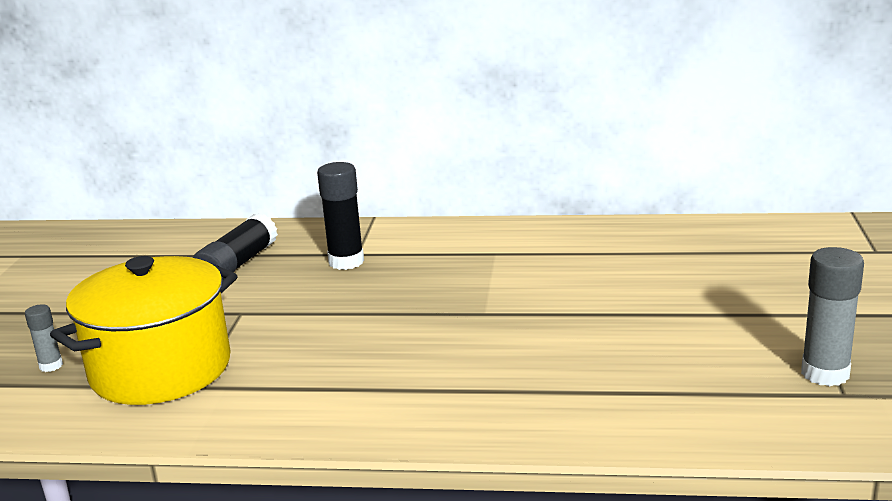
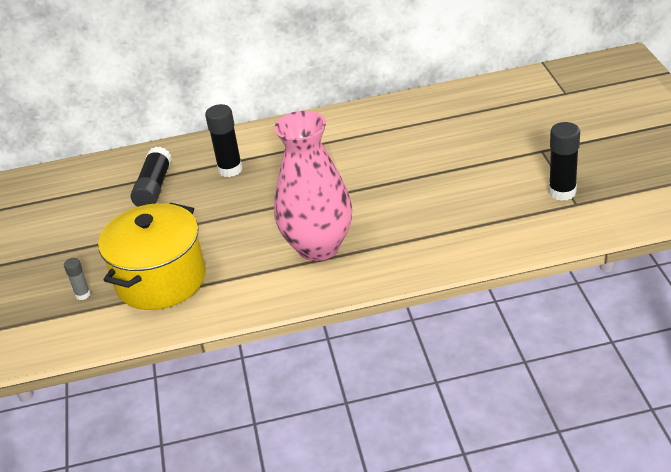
camera: 15 degrees left, 15 degrees up
grey glue stick [801,247,864,386] -> black glue stick [549,122,580,201]
none -> pink vase [274,111,352,261]

